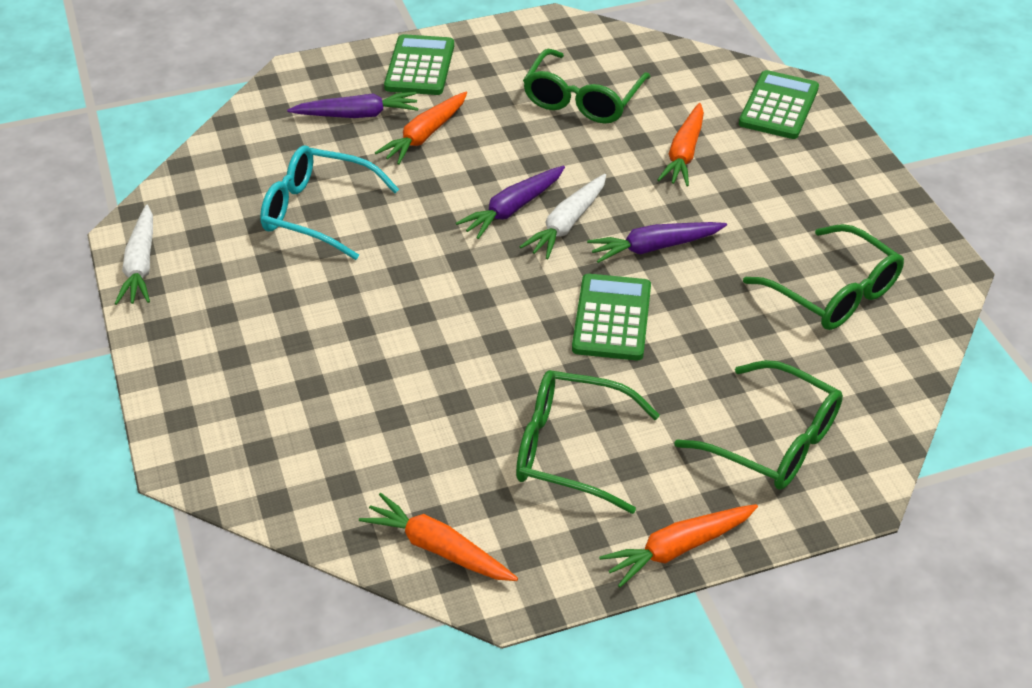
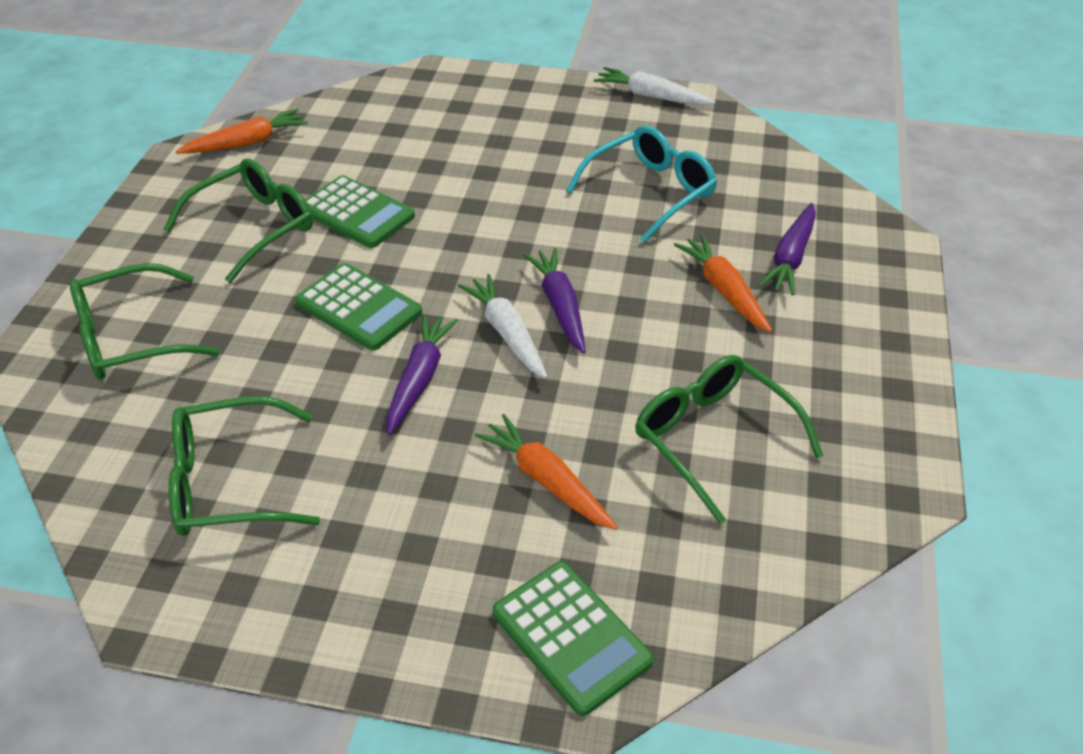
camera: 120 degrees right, 0 degrees up
green calculator [384,34,454,95] -> green calculator moved to [305,175,415,248]
orange carrot [599,504,758,587] -> none

